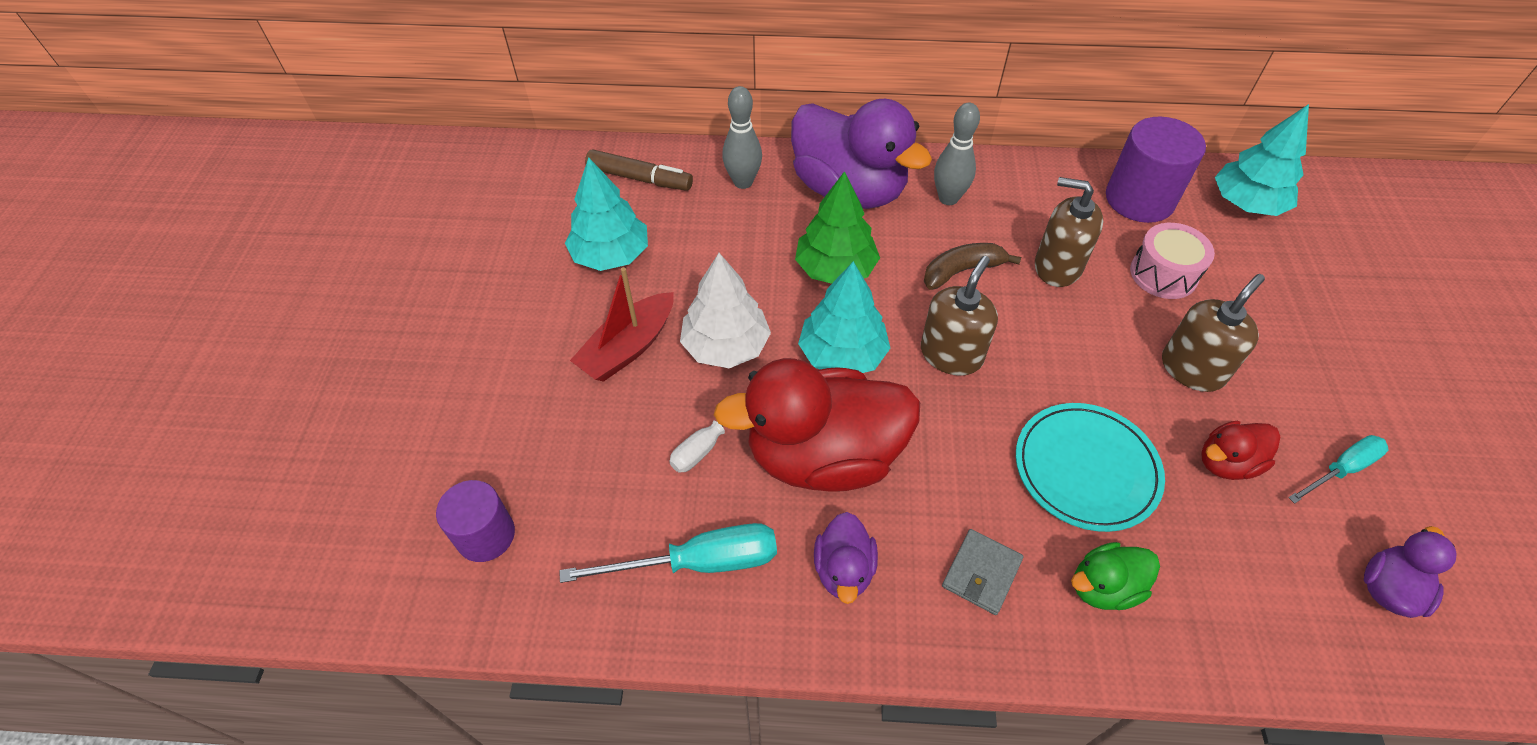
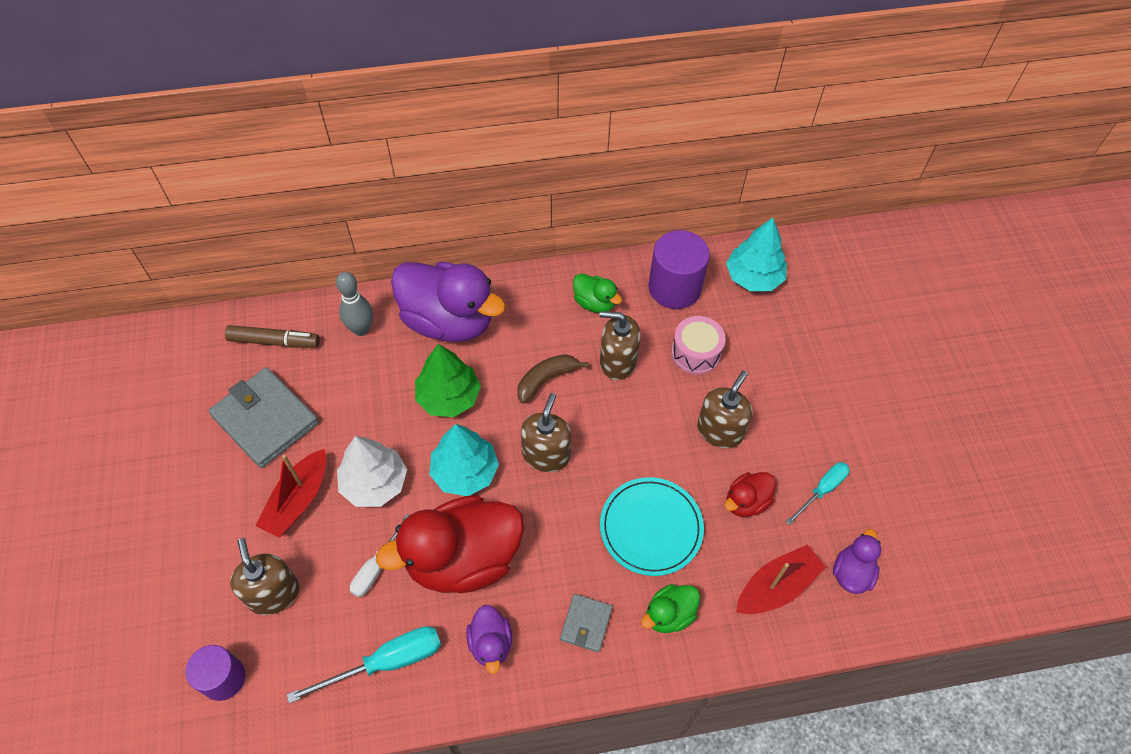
camera: 15 degrees left, 5 degrees up
turquoise tree [565,157,648,271] -> grey wallet [209,367,319,468]
grey bowling pin [934,103,980,205] -> none
none -> brown soap dispenser [230,538,299,615]
none -> green duck [573,273,622,313]
none -> red boat [736,545,826,614]

